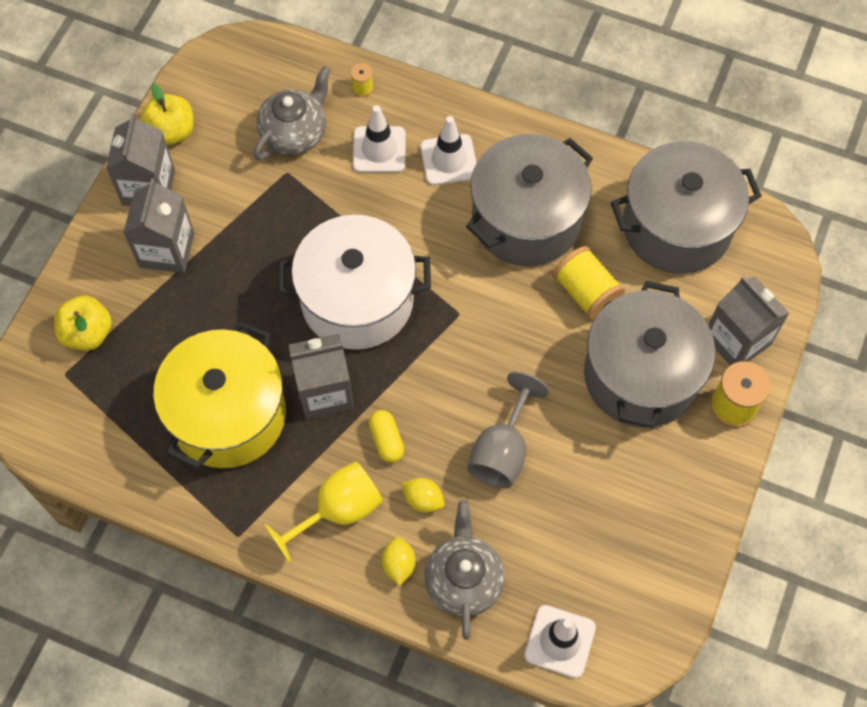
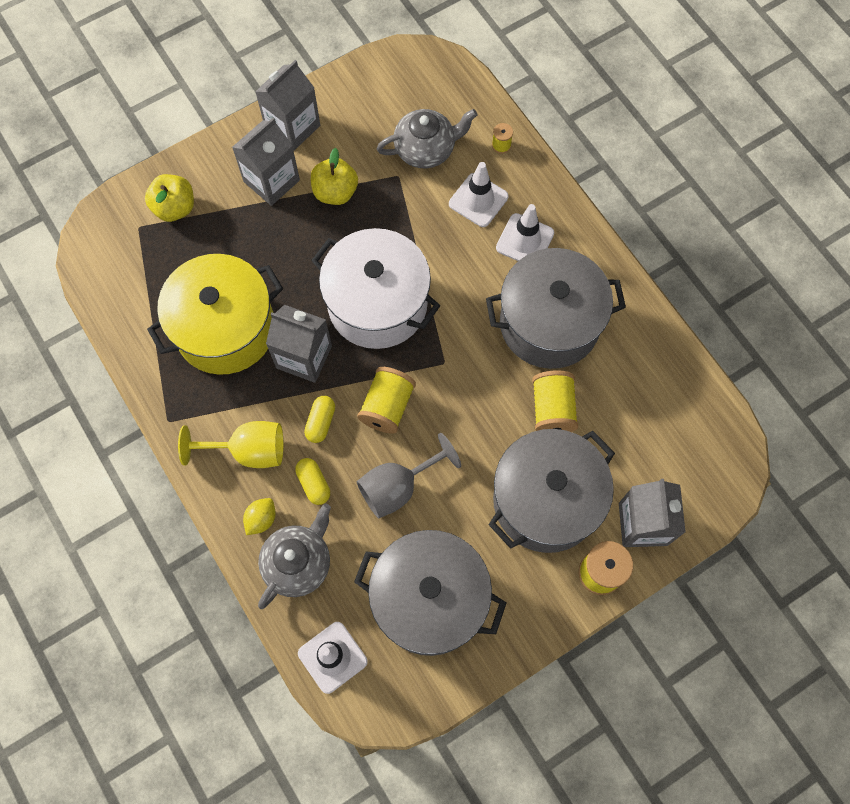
camera: 35 degrees right, 5 degrees up
yellow apple [140,84,194,146] -> yellow apple moved to [311,148,358,205]
yellow lemon [401,478,444,513] -> yellow capsule [295,458,330,505]
grey pot [611,141,762,274] -> grey pot moved to [354,530,507,656]
none -> yellow spool [357,367,416,434]

